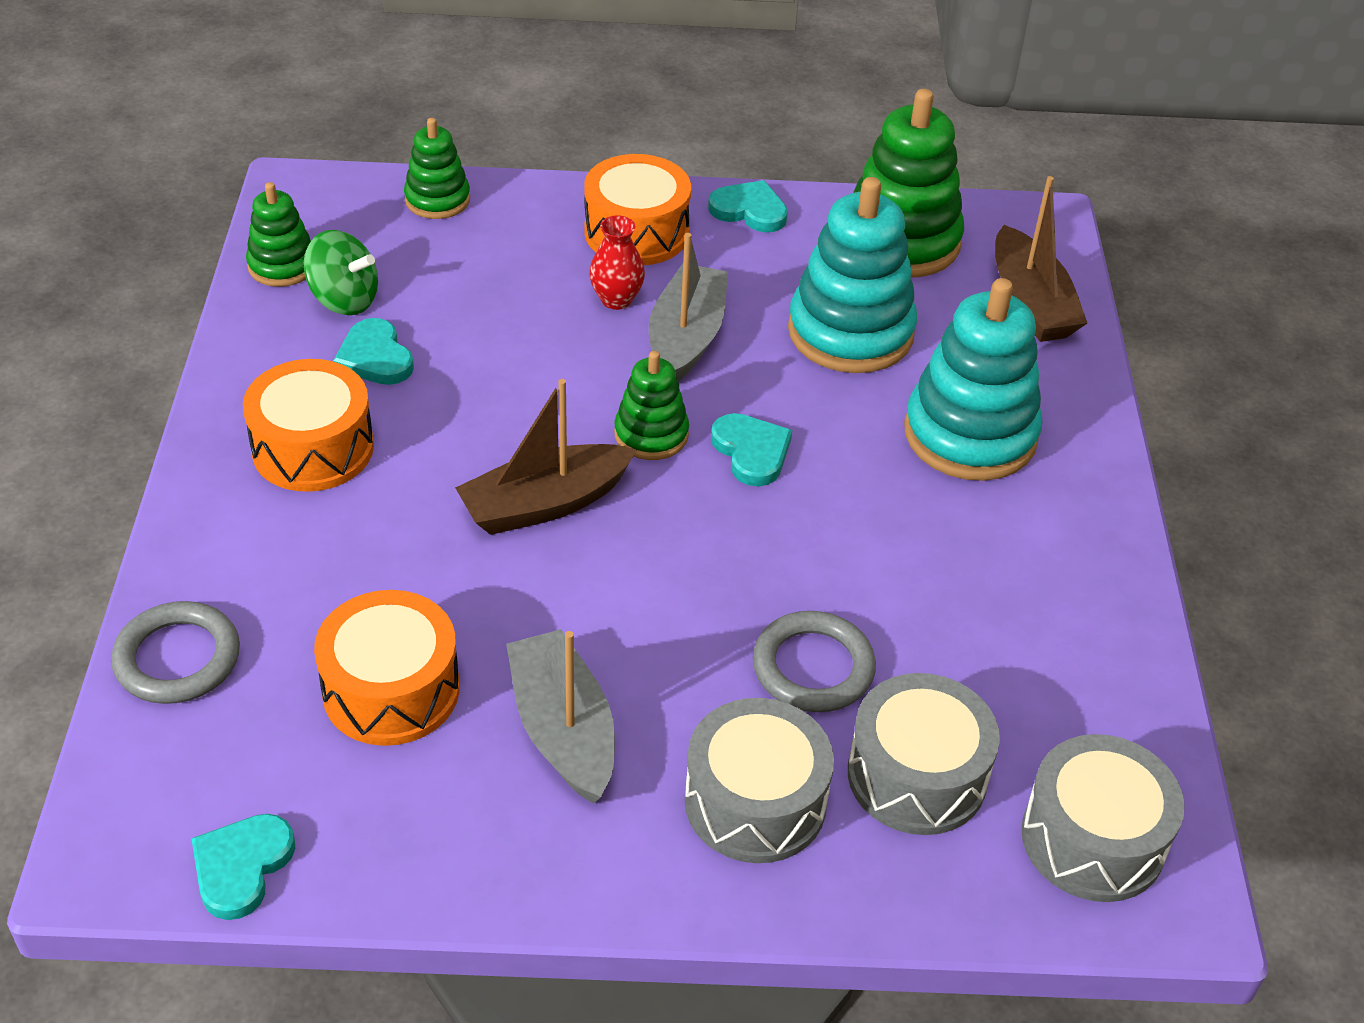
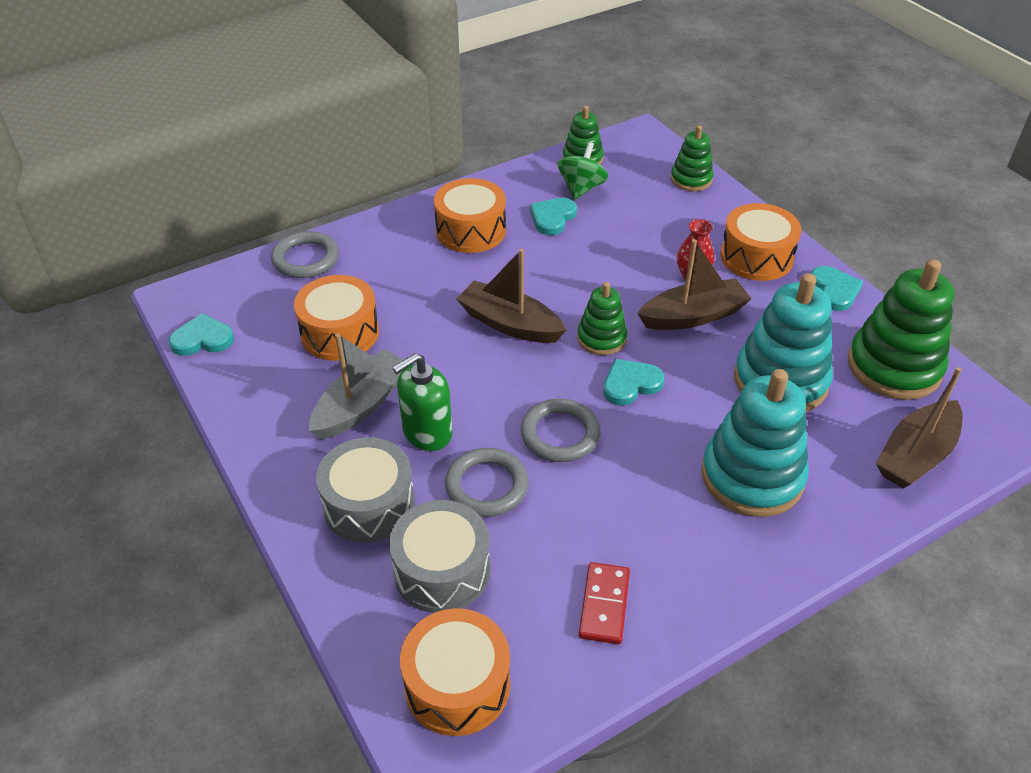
camera: 60 degrees right, 0 degrees up
green spinning top [304,230,378,315] -> green spinning top turned 150 degrees counterclockwise [557,142,609,200]
grey boat [649,233,728,382] -> brown boat [637,239,751,330]
turquoise heart [711,413,792,486] -> turquoise heart turned 150 degrees counterclockwise [603,359,664,405]
grey drum [1021,734,1185,902] -> orange drum [400,608,510,736]
none -> green soap dispenser [393,353,452,451]
none -> grey ring [521,399,601,462]
none -> red domino [579,562,630,644]

